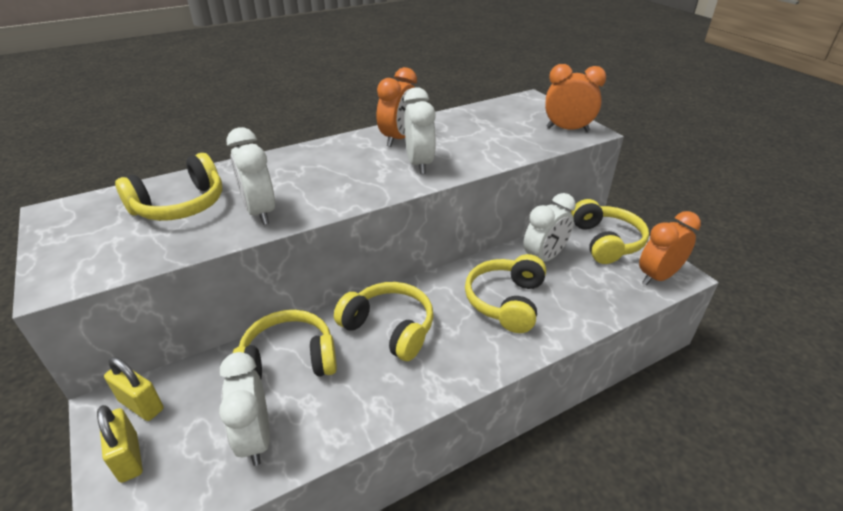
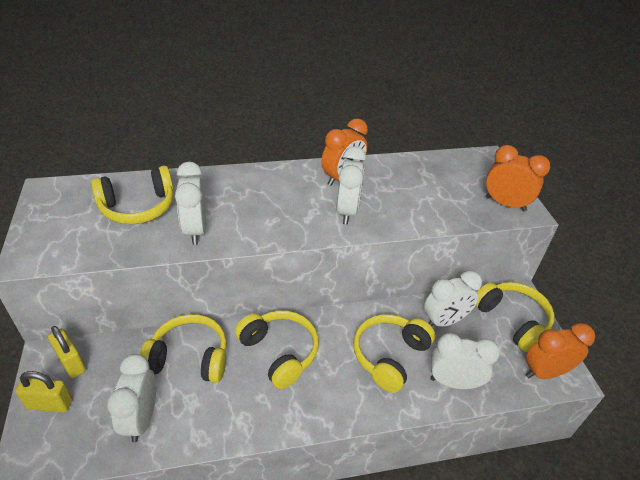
camera: 15 degrees right, 5 degrees up
yellow padlock [97,405,143,483] -> yellow padlock turned 75 degrees counterclockwise [15,371,72,413]
yellow headphones [571,199,649,264] -> yellow headphones turned 45 degrees counterclockwise [476,282,554,352]
none -> white clock [431,333,500,389]

